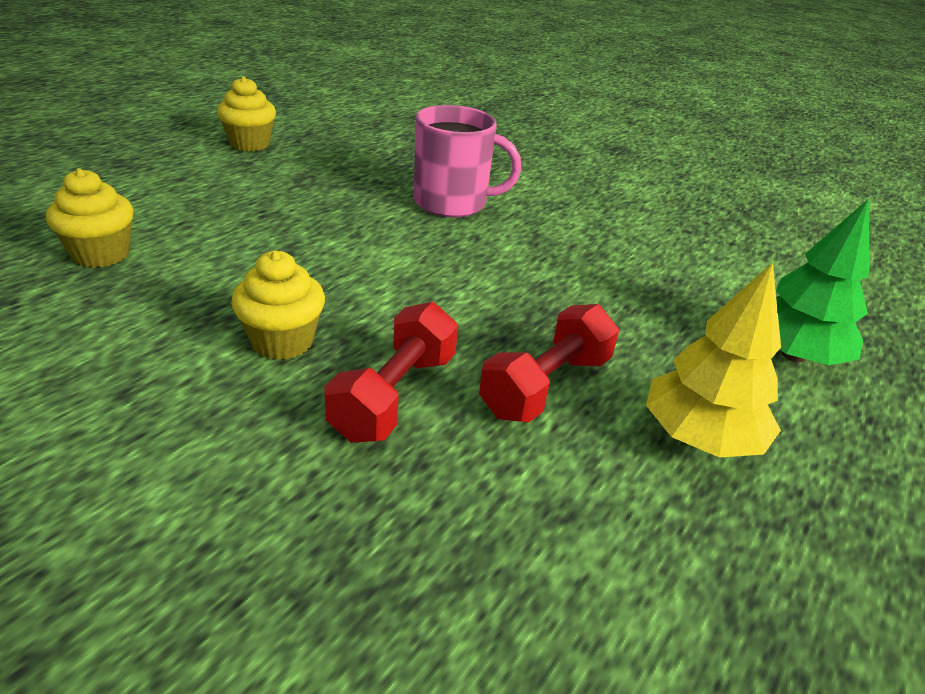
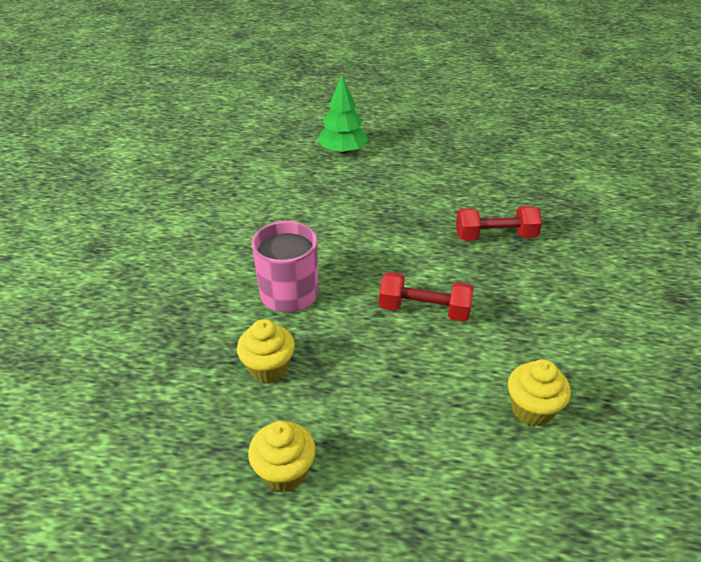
camera: 115 degrees left, 5 degrees up
yellow cupcake [231,250,325,360] -> yellow cupcake moved to [237,319,295,383]
red dumbbell [479,304,619,422] -> red dumbbell moved to [379,272,474,322]
yellow tree [646,263,781,458] -> none

